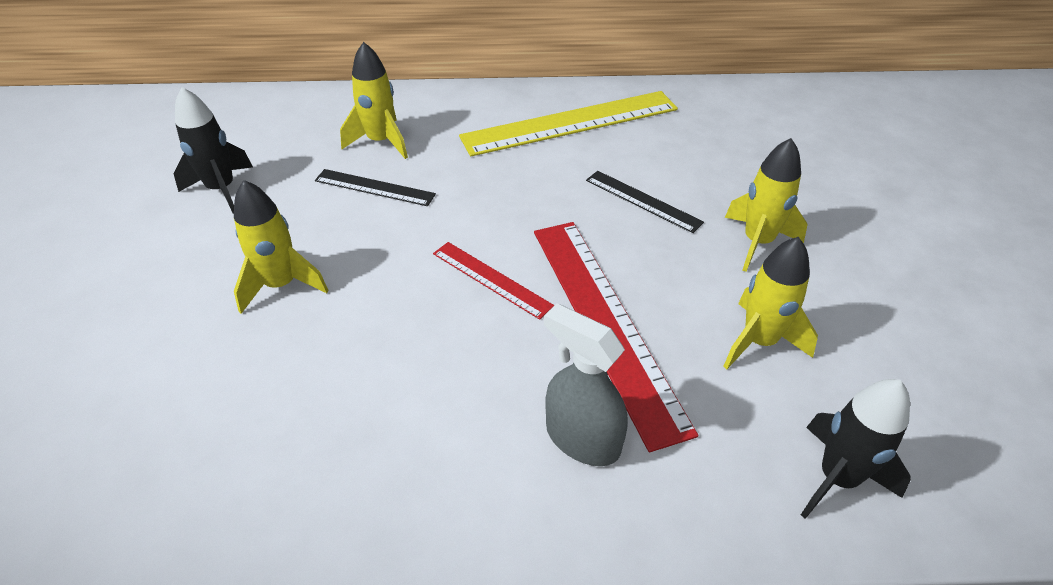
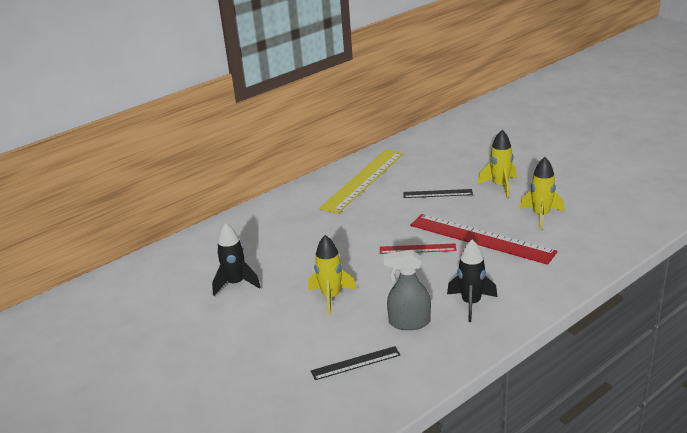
camera: 35 degrees left, 15 degrees down
black ruler [315,169,436,206] -> black ruler moved to [311,346,400,380]
yellow rocket [340,42,408,159] -> none
grey spray bottle [544,303,628,466] -> grey spray bottle moved to [384,250,431,330]
black rocket [801,379,911,519] -> black rocket moved to [447,240,497,322]

